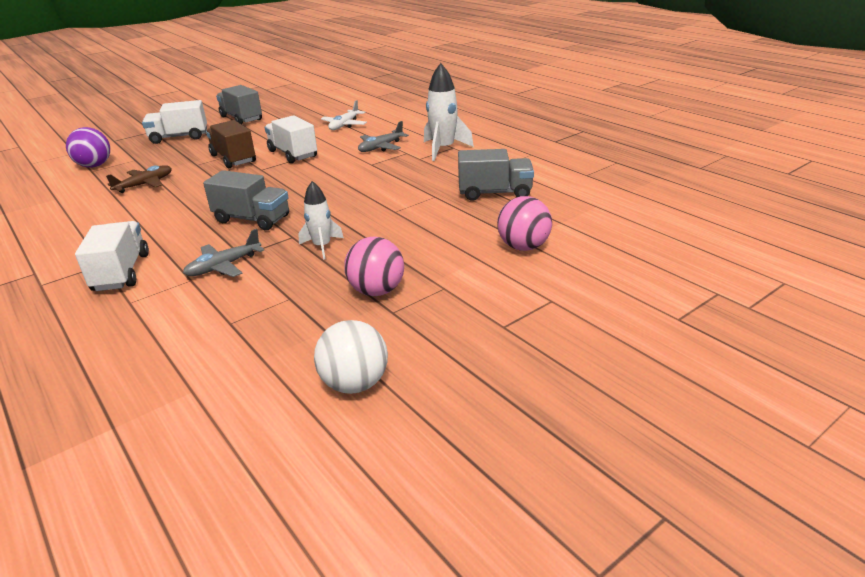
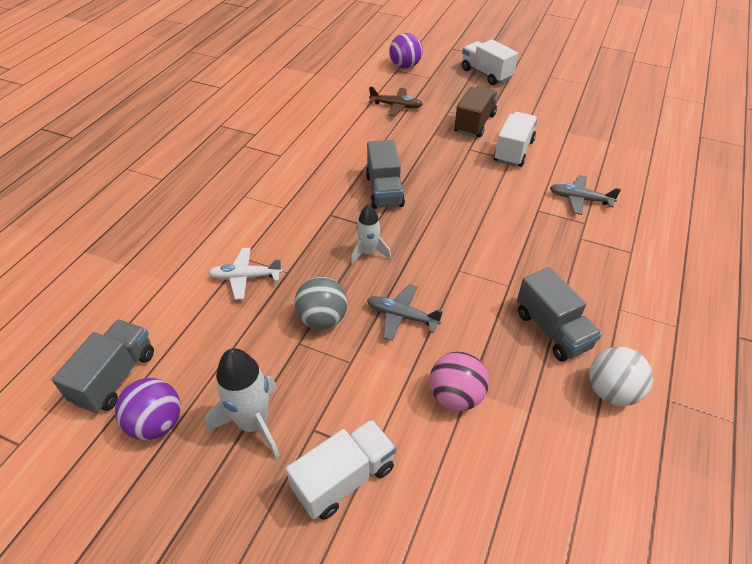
camera: 60 degrees right, 15 degrees up
white truck [75,221,149,291] -> white truck moved to [286,419,396,520]
grey plane [183,229,264,277] -> grey plane moved to [367,284,443,340]
grey truck [216,85,262,125] -> grey truck moved to [52,320,154,413]
white ball [314,320,388,394] -> white ball moved to [589,347,653,406]
white plane [321,100,367,130] -> white plane moved to [208,248,283,300]
pink ball [344,236,404,296] -> grey ball [294,277,348,330]
white rocket [424,63,474,161] -> white rocket moved to [205,348,280,459]
none -> purple ball [115,378,181,440]

